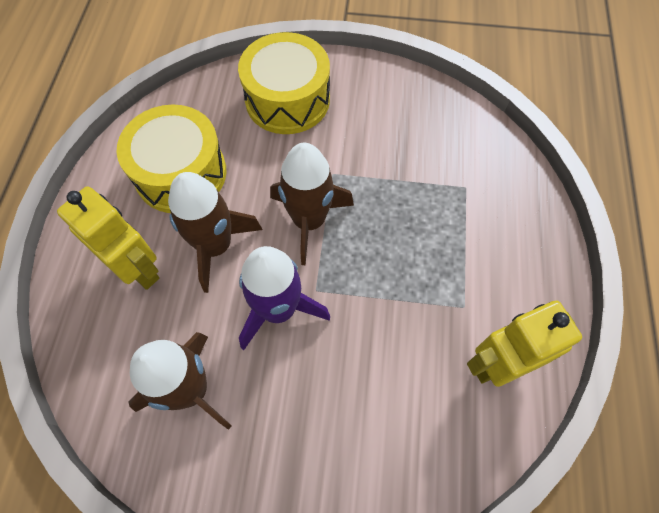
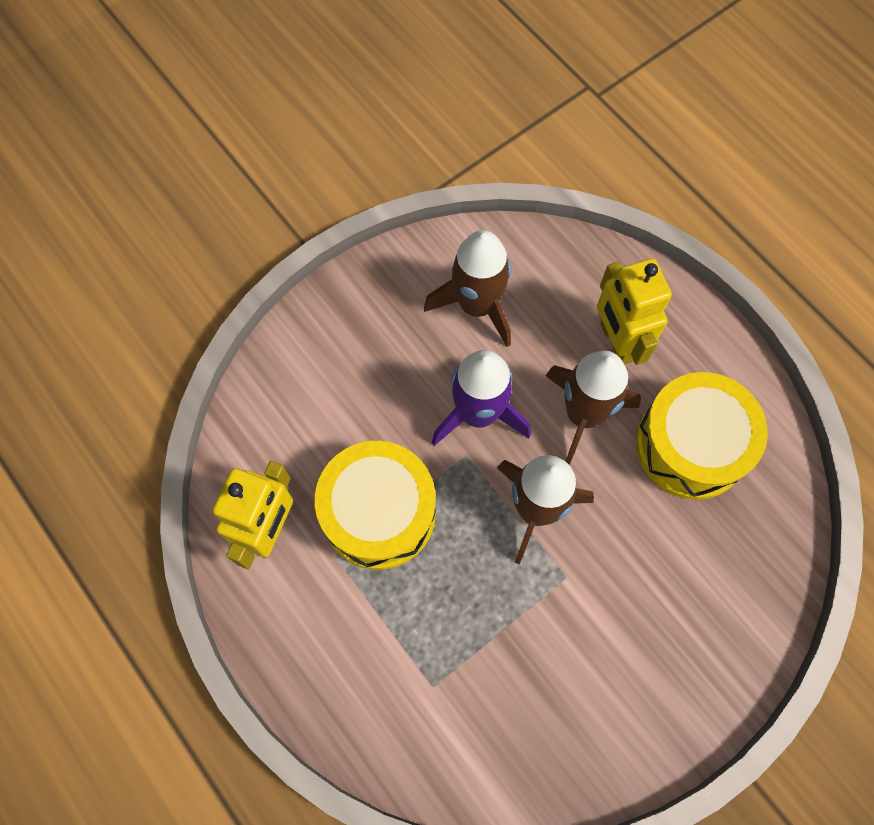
camera: 135 degrees right, 5 degrees up
yellow robot [57,186,159,290] -> yellow robot turned 75 degrees clockwise [597,258,672,365]
yellow drum [238,32,330,134] -> yellow drum moved to [315,441,436,570]

